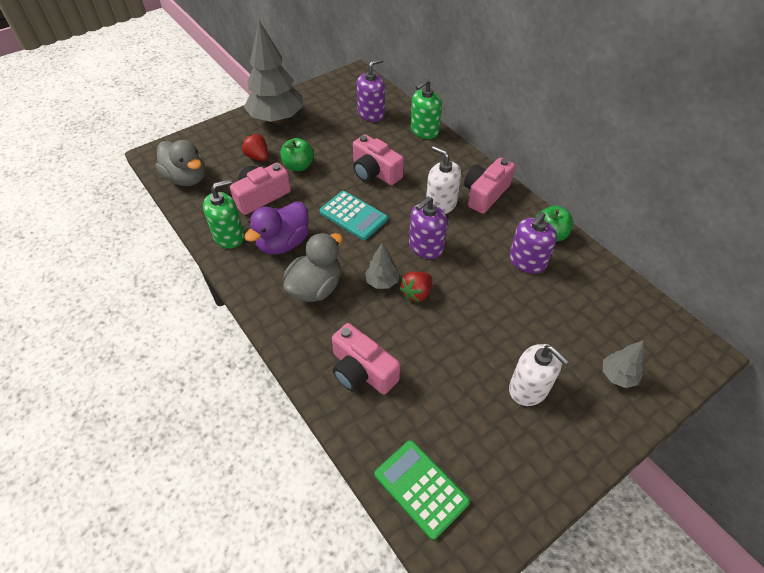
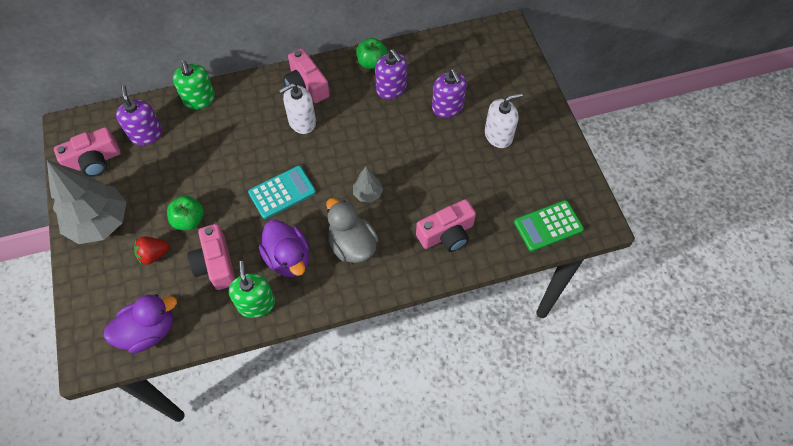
camera: 70 degrees left, 10 degrees up
grey duck [155,140,205,186] -> purple duck [103,294,177,353]
pink camera [353,135,404,185] -> pink camera moved to [54,127,121,177]
red strawberry [399,271,432,302] -> none
purple soap dispenser [409,196,447,259] -> purple soap dispenser moved to [432,69,467,118]
grey tree [603,340,645,388] -> none

